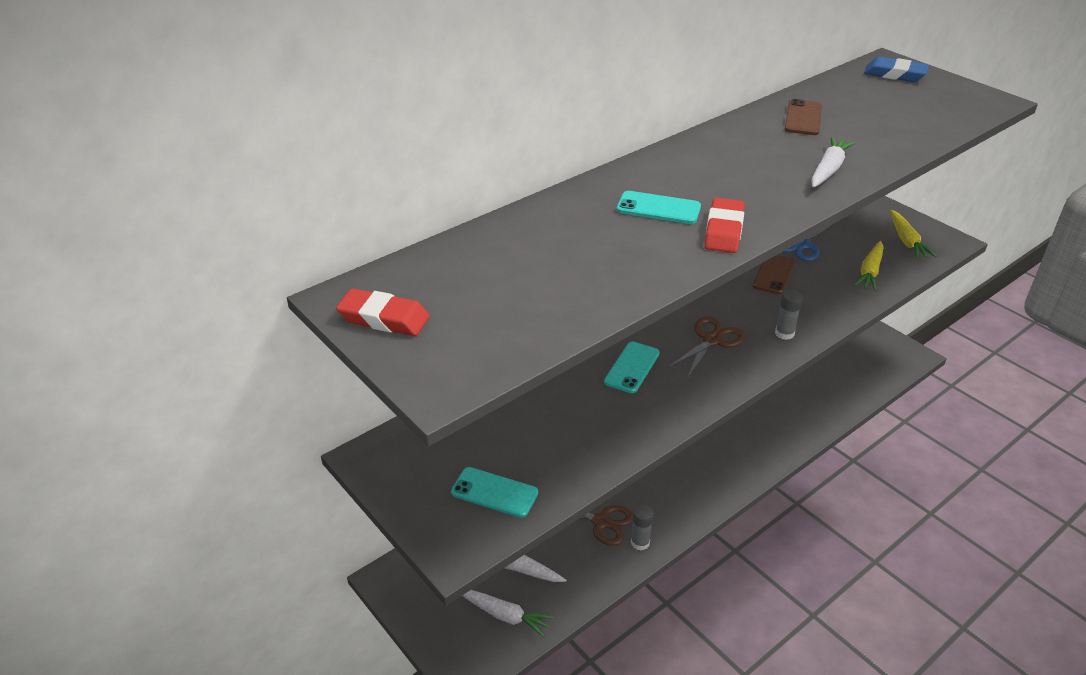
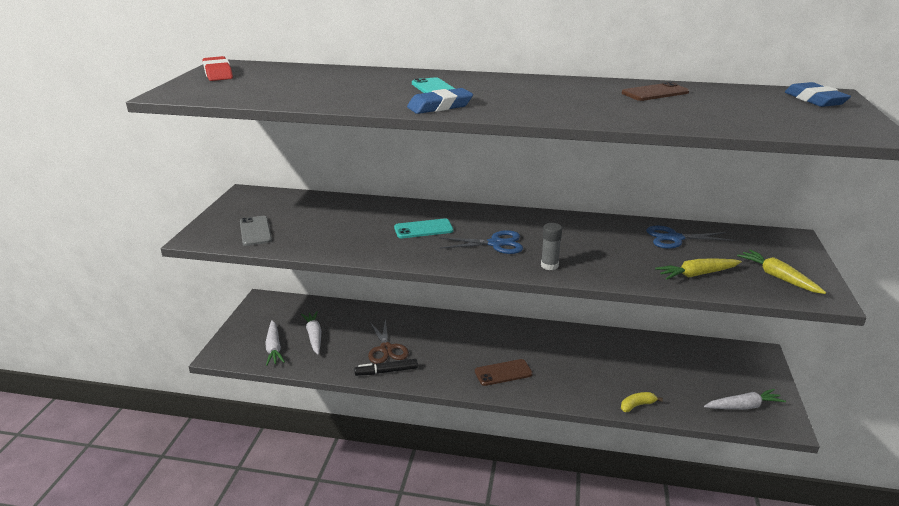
camera: 50 degrees right, 10 degrees down
turquoise phone [451,467,538,518] -> grey phone [240,216,272,246]
grey glue stick [631,504,653,551] -> black marker [354,359,418,376]
brown scissors [667,316,746,378] -> blue scissors [439,230,523,254]
red eraser [704,198,745,253] -> blue eraser [407,88,473,114]
brown phone [753,255,795,294] -> brown phone moved to [475,359,533,386]
white carrot [811,137,856,188] -> white carrot moved to [704,389,786,409]
yellow carrot [890,210,936,258] -> yellow carrot turned 105 degrees clockwise [737,250,826,294]
none -> yellow banana [621,392,663,412]

